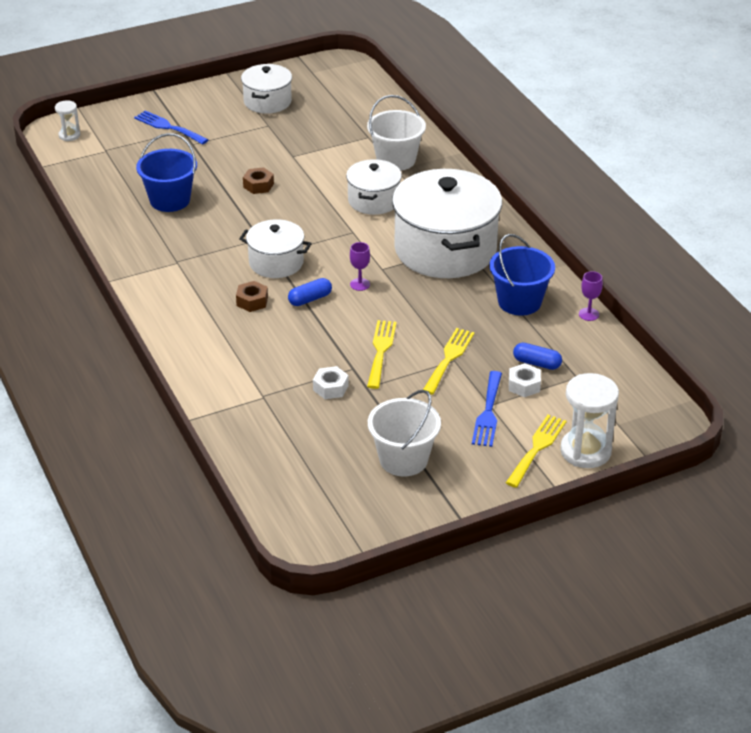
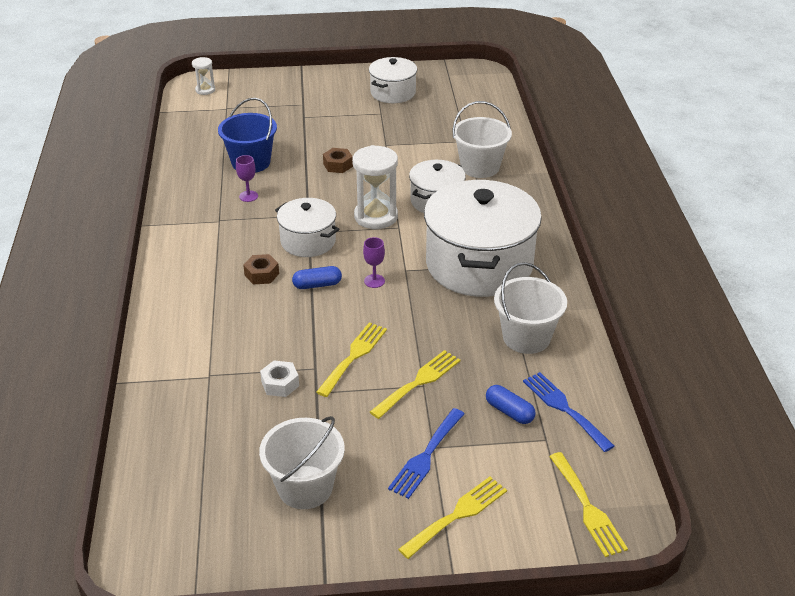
camera: 20 degrees right, 0 degrees up
blue fork [134,110,208,145] -> blue fork moved to [523,372,614,452]
blue bucket [489,234,555,316] -> white bucket [494,262,567,354]
white nut [509,363,541,397] -> none
white hourglass [560,373,619,468] -> white hourglass moved to [352,145,398,229]
purple goblet [579,271,603,321] -> purple goblet moved to [236,155,258,202]
none -> yellow fork [549,452,628,557]

